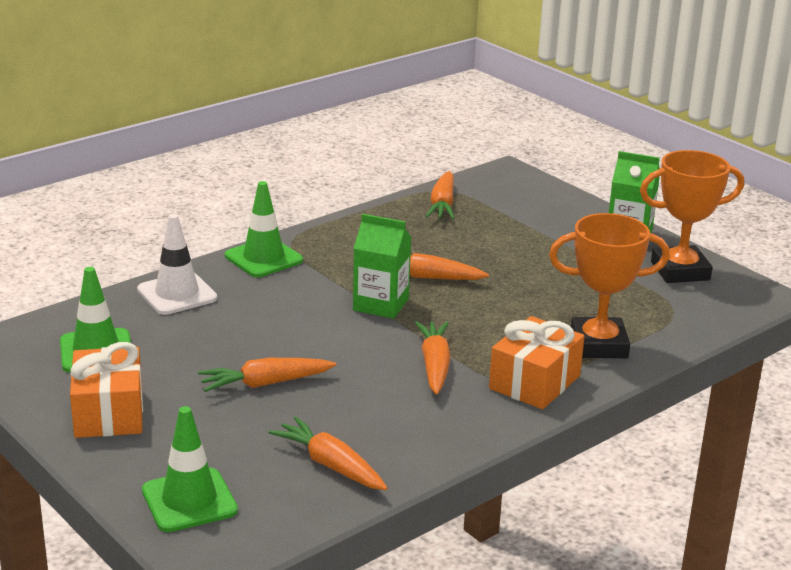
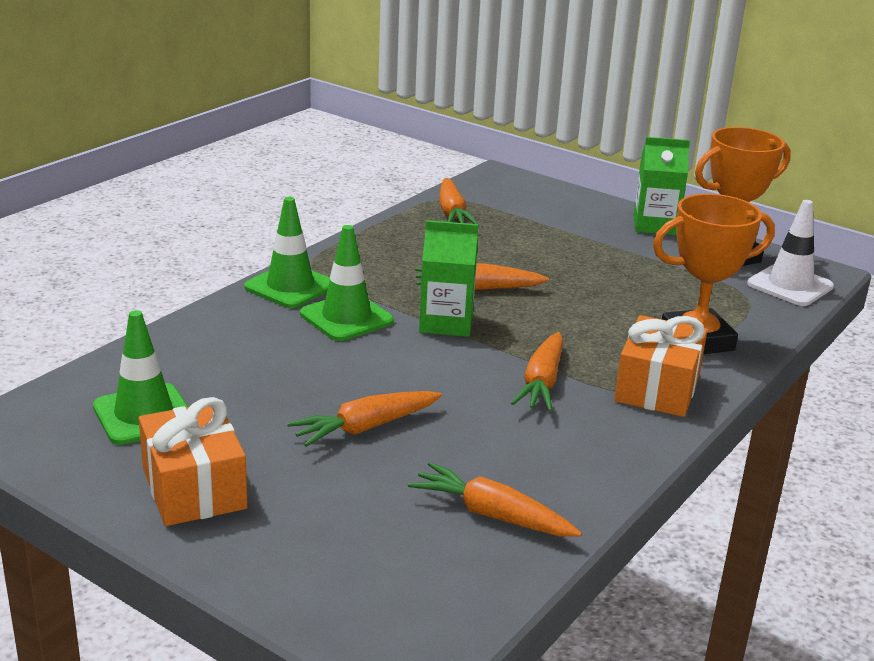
camera: 15 degrees left, 0 degrees up
white traffic cone [137,214,217,315] -> white traffic cone moved to [747,200,834,306]
green traffic cone [142,406,238,532] -> green traffic cone moved to [300,225,394,341]
orange carrot [415,321,451,395] -> orange carrot turned 150 degrees counterclockwise [511,332,563,412]

